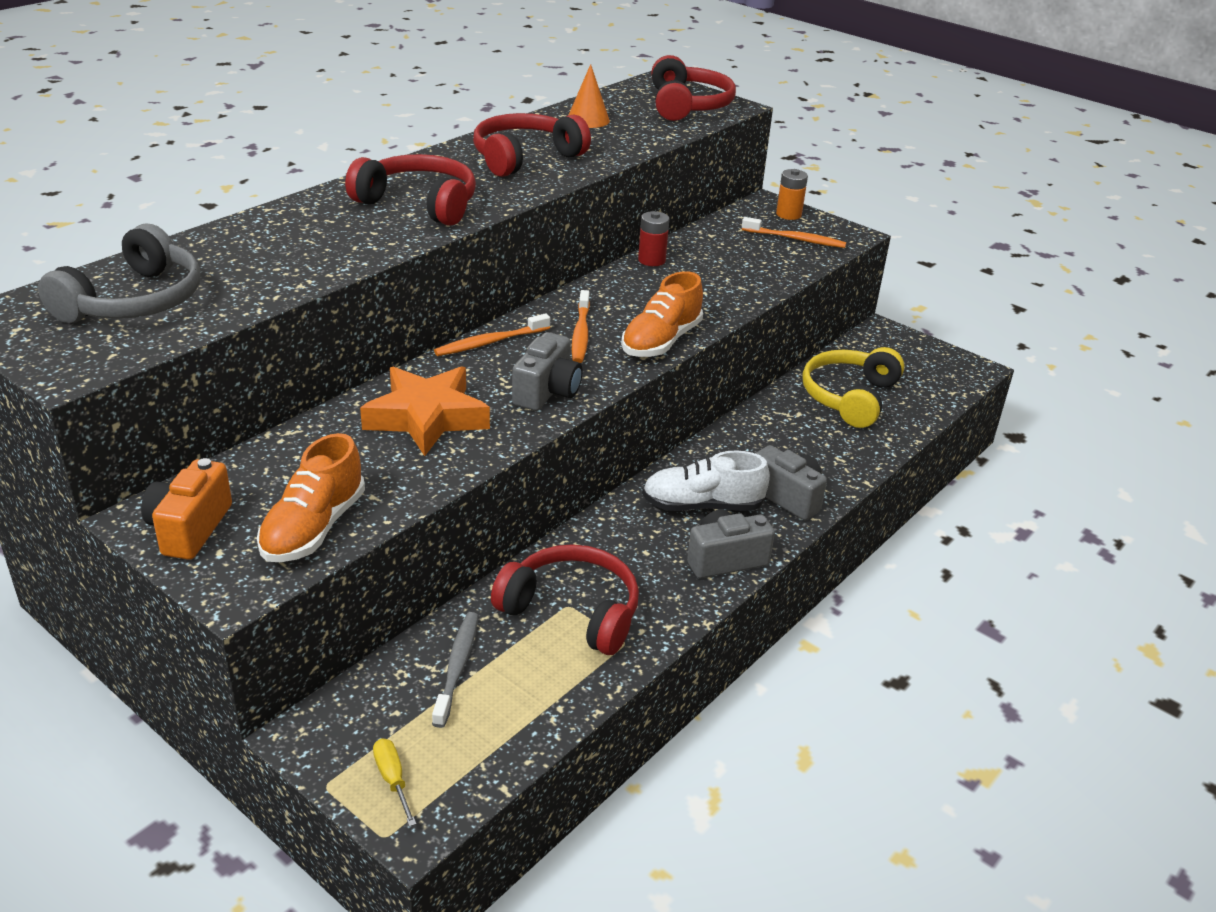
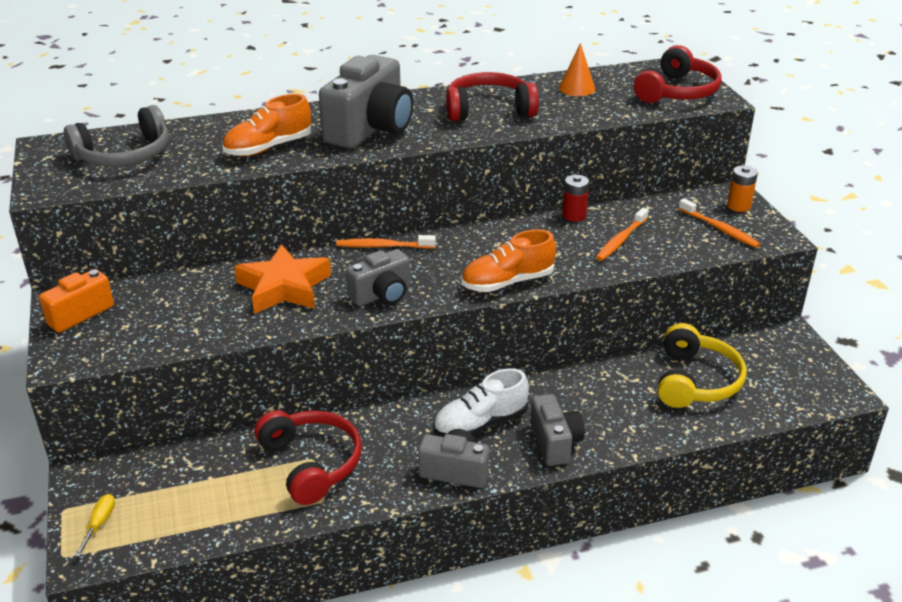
camera: 35 degrees right, 0 degrees up
orange shoe [257,433,365,562] -> orange shoe moved to [222,94,311,156]
red headphones [345,154,476,226] -> grey camera [319,55,413,149]
grey toothbrush [432,612,478,728] -> none
orange toothbrush [572,290,590,363] -> orange toothbrush moved to [596,208,649,261]
white shoe [642,451,770,511] -> white shoe turned 60 degrees counterclockwise [433,368,529,437]
yellow headphones [802,347,905,428] -> yellow headphones turned 135 degrees clockwise [658,323,747,408]

